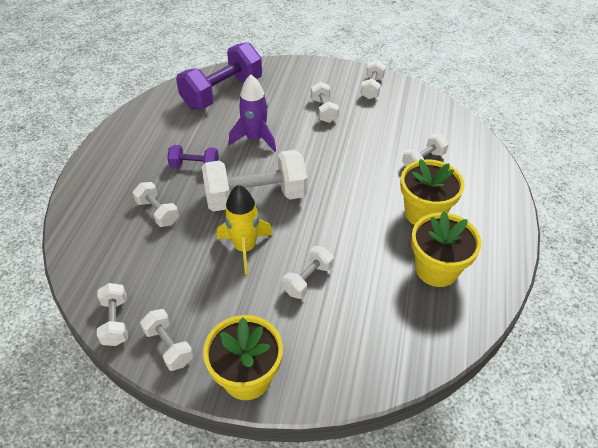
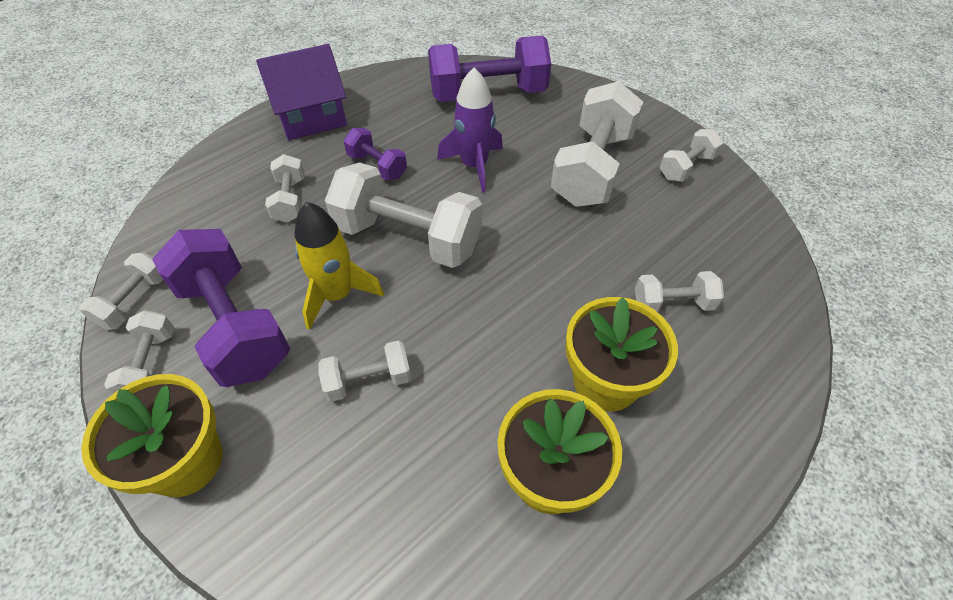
camera: 35 degrees right, 5 degrees up
white dumbbell [311,82,339,123] -> white dumbbell [551,81,643,207], size x1.98
none -> purple dumbbell [152,229,290,387]
none -> purple house [256,44,347,140]

